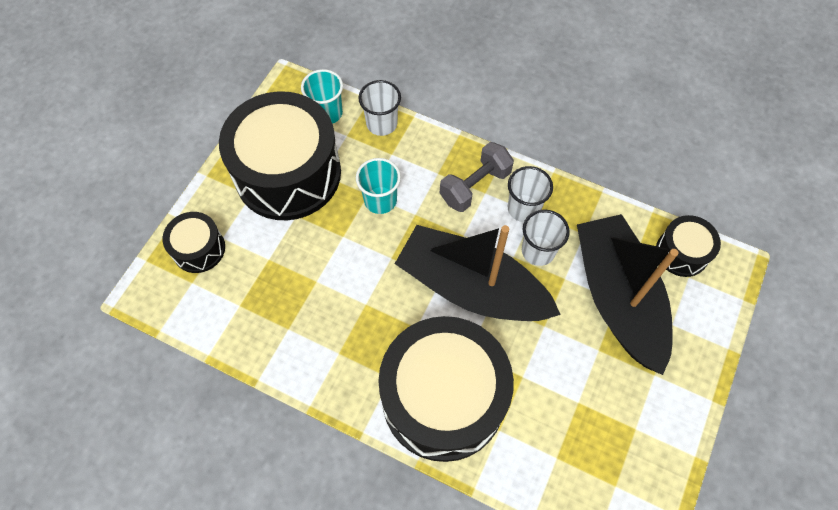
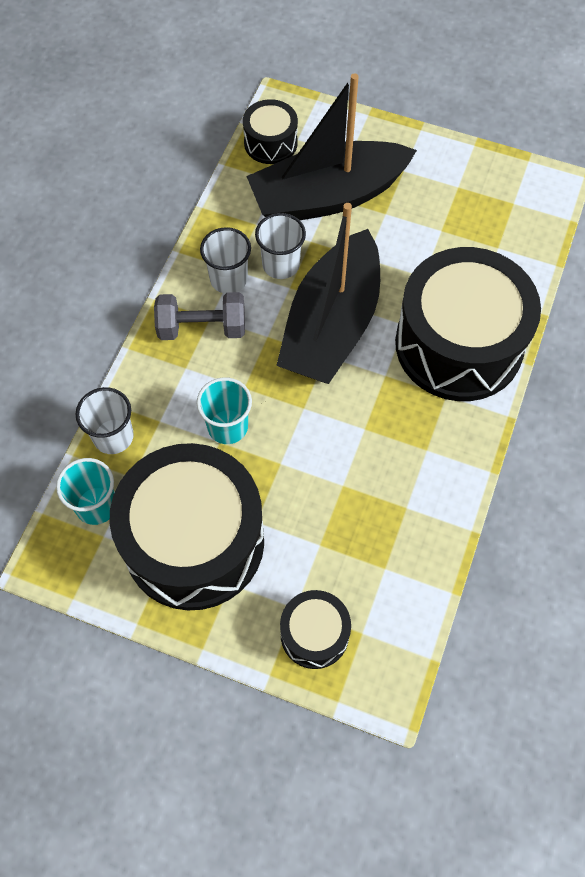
camera: 95 degrees left, 0 degrees up
grey dumbbell [440,142,514,212] -> grey dumbbell turned 45 degrees counterclockwise [154,292,245,340]

